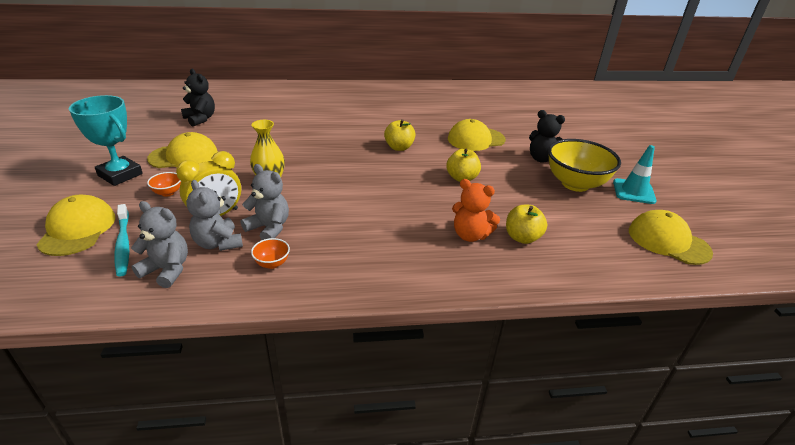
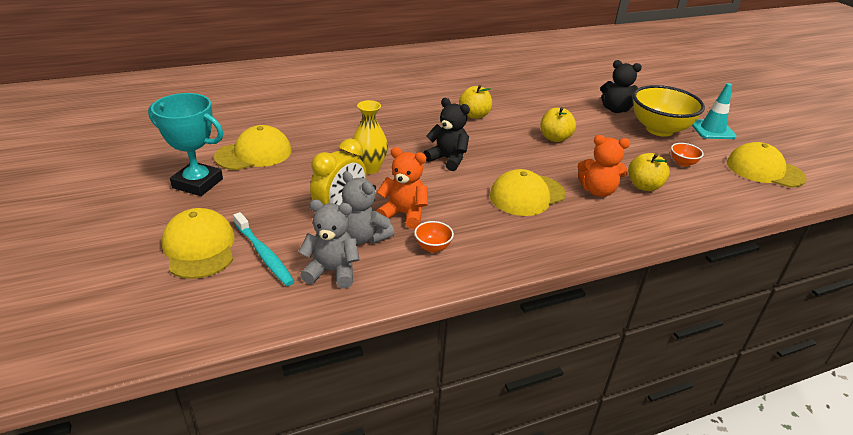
camera: 15 degrees left, 0 degrees up
orange bowl [147,172,181,197] -> orange bowl moved to [671,143,704,167]
black teddy bear [181,69,215,126] -> black teddy bear moved to [423,98,470,171]
grey teddy bear [241,164,289,240] -> orange teddy bear [376,147,428,229]
yellow cap [448,119,506,151] -> yellow cap moved to [490,169,566,216]

